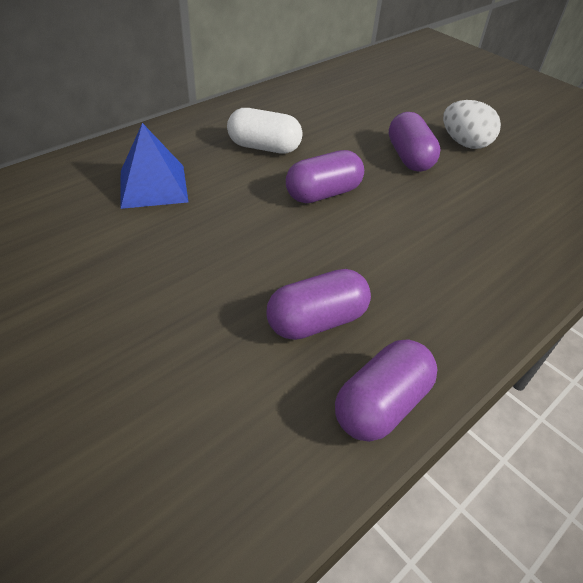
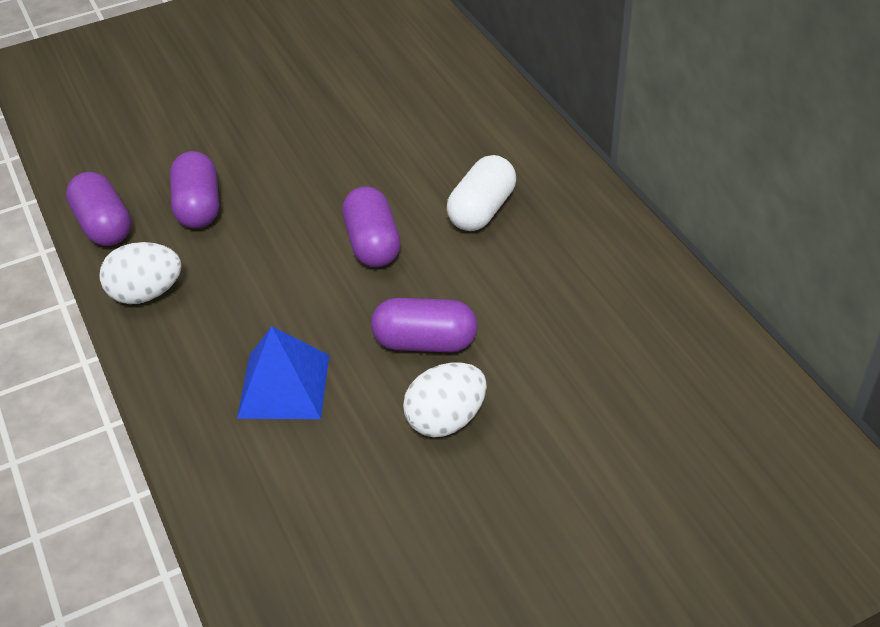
camera: 110 degrees right, 0 degrees up
blue pyramid [121,123,188,209] -> blue pyramid moved to [237,326,329,419]
none -> white egg [99,242,182,304]

